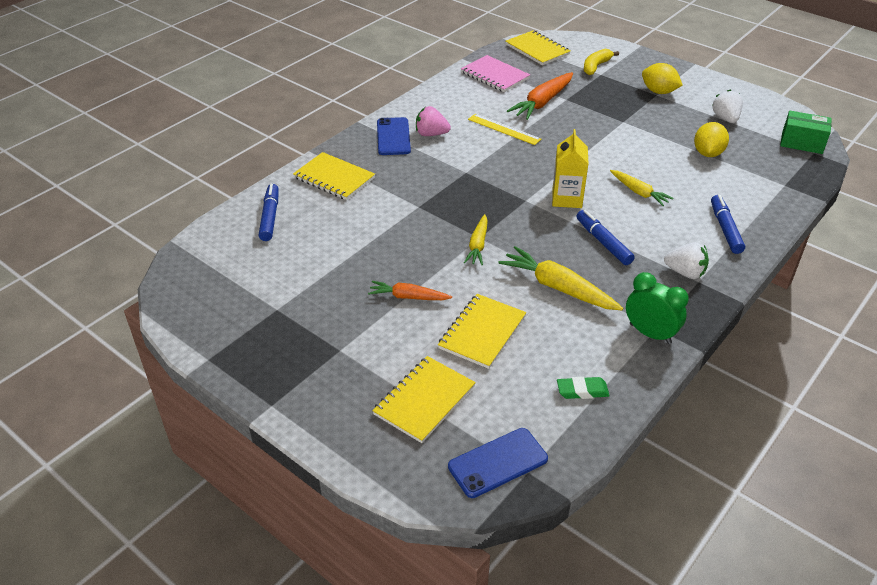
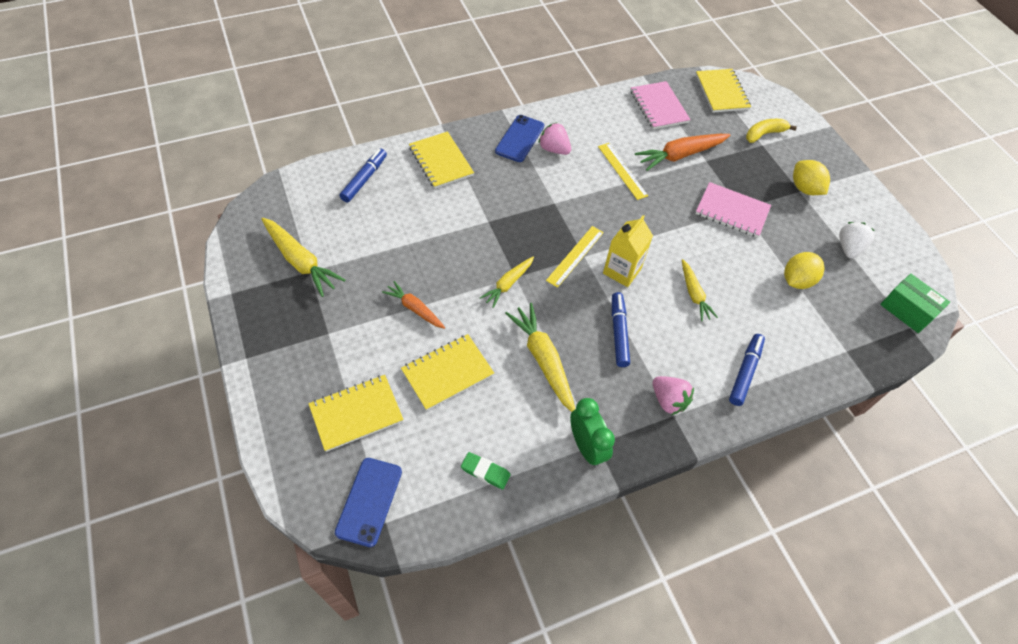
camera: 25 degrees right, 15 degrees up
blue phone [448,428,548,498] -> blue phone turned 75 degrees counterclockwise [335,458,402,547]
white strawberry [664,242,709,279] -> pink strawberry [653,376,694,415]
none -> yellow carrot [261,218,345,297]
none -> yellow ruler [546,226,604,288]
none -> pink notebook [695,182,771,238]

